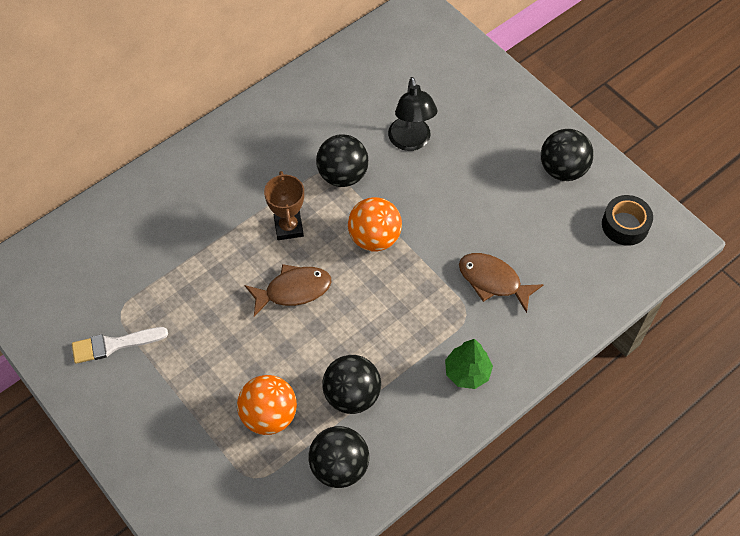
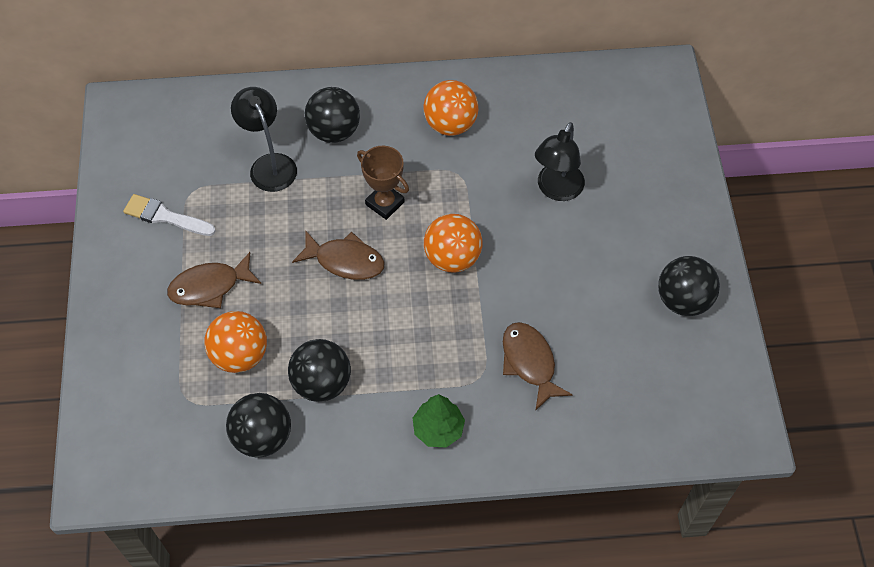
camera: 35 degrees right, 0 degrees up
brown trophy [264,171,304,240] -> brown trophy turned 75 degrees counterclockwise [357,146,409,220]
black ball [316,134,369,187] -> black ball moved to [305,87,360,143]
black tape [602,195,653,246] -> none
none -> brown fish [167,252,261,308]
none -> black lamp [231,87,297,192]
none -> orange ball [423,80,478,136]

